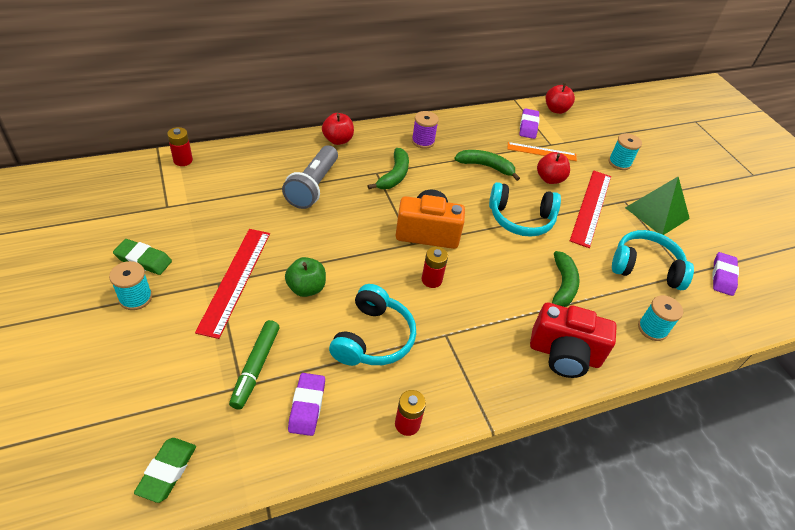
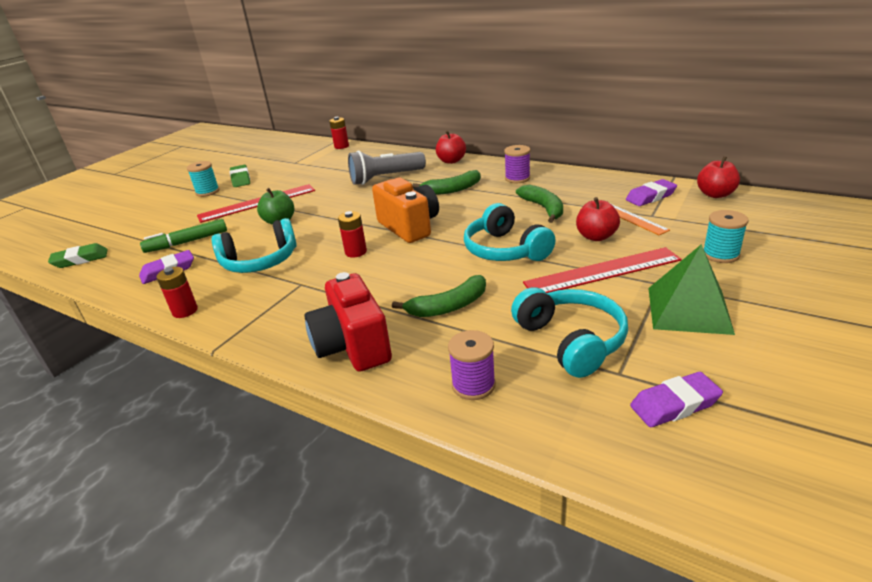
camera: 60 degrees right, 15 degrees down
turquoise spool [638,295,683,341] -> purple spool [448,330,496,400]

